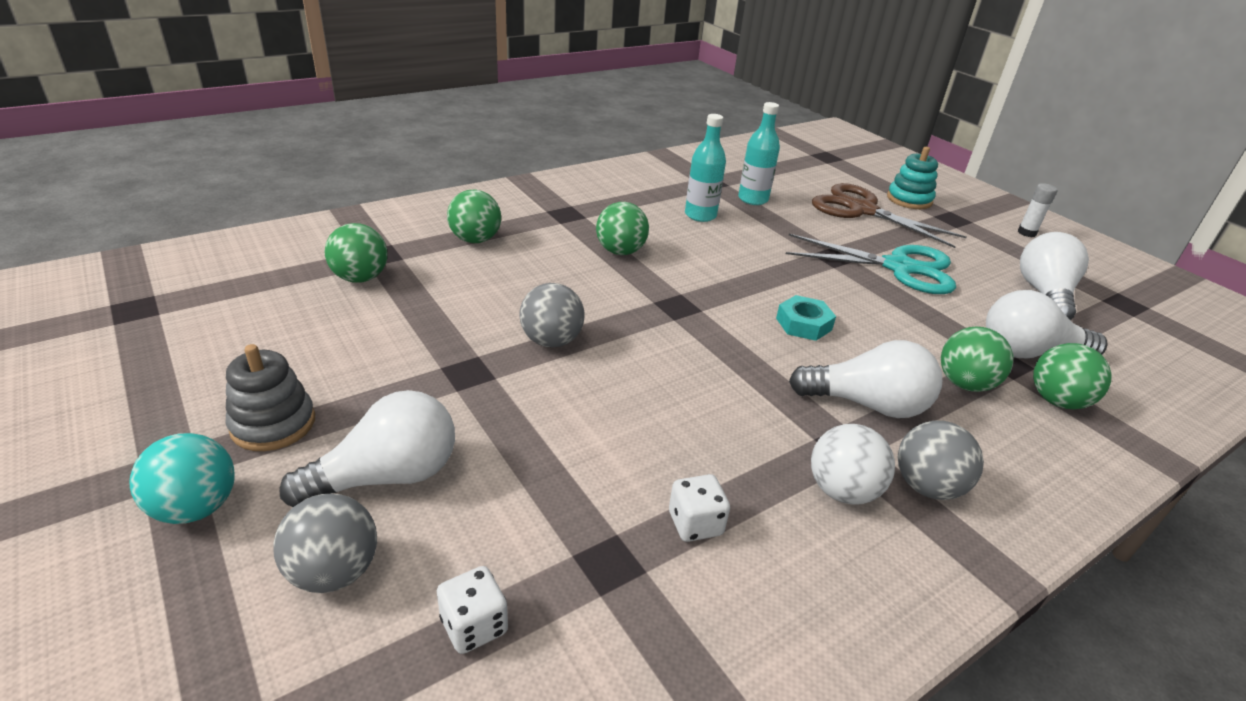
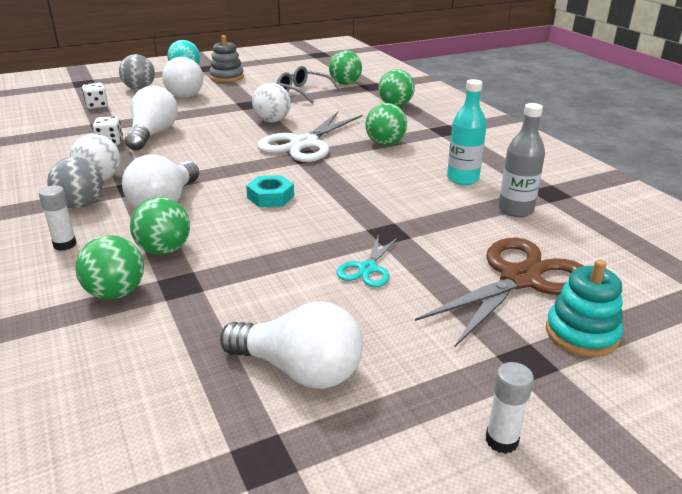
camera: 100 degrees right, 5 degrees down
grey ball [520,283,585,347] -> white ball [252,83,291,122]
turquoise bottle [738,102,780,205] -> grey bottle [499,103,545,217]
turquoise scissors [786,234,956,294] -> turquoise scissors [336,235,399,287], size x0.51
white light bulb [986,290,1107,358] -> white light bulb moved to [125,86,178,151]
none -> white glue stick [39,185,76,251]
none -> white scissors [257,112,362,162]
none -> grey glasses [277,66,341,104]

